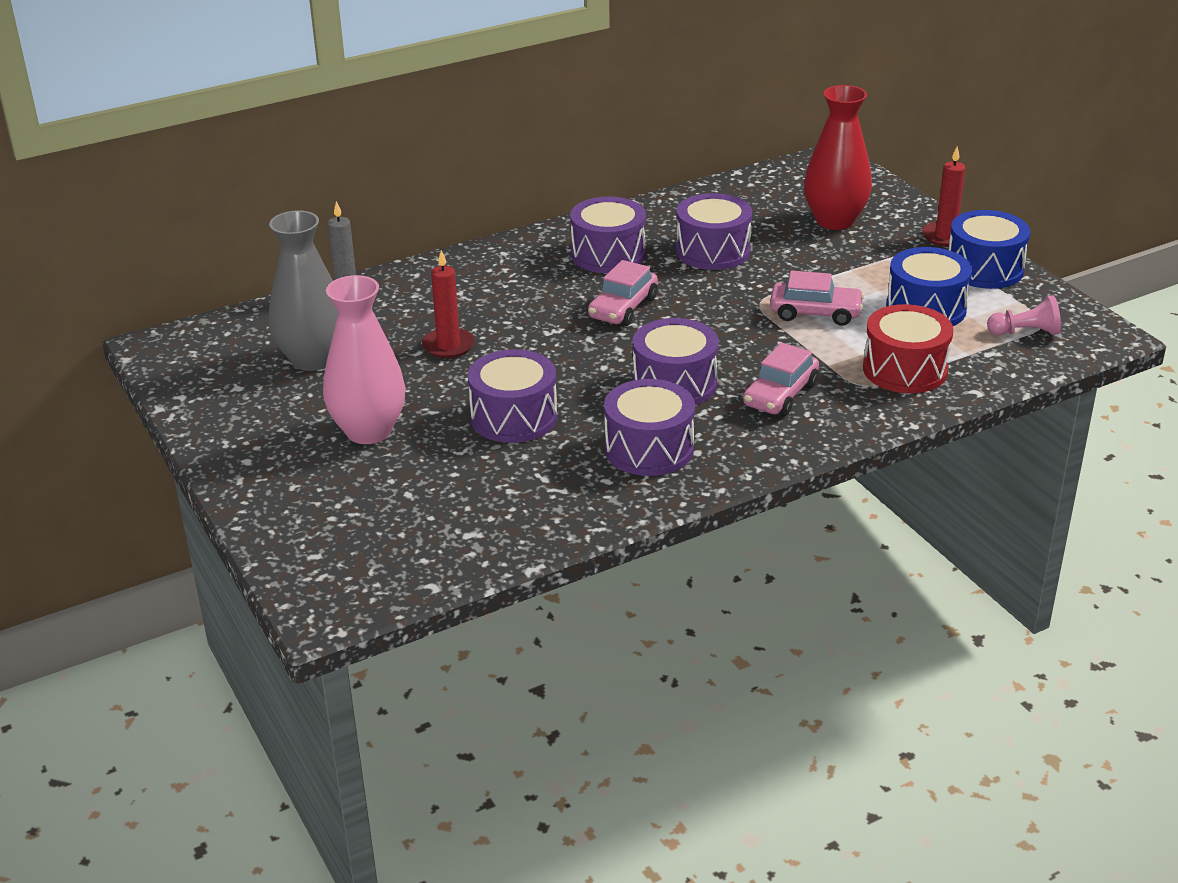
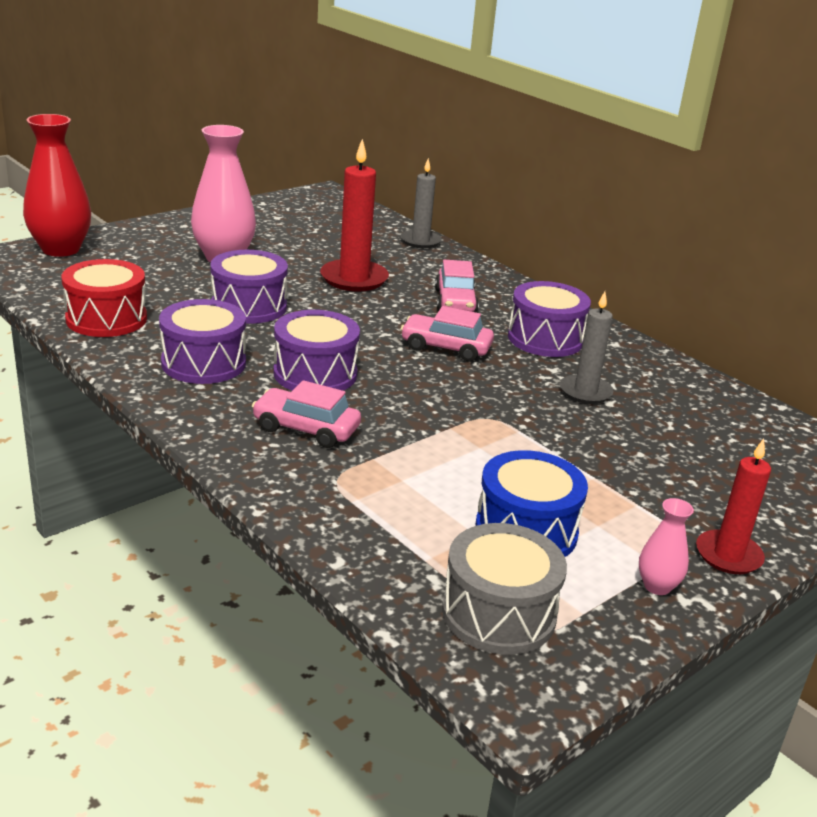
camera: 75 degrees right, 5 degrees down
grey vase [269,210,338,371] -> none
red candle [422,250,475,358] -> red candle [320,139,389,292], size x1.52
purple drum [676,193,752,270] -> grey candle [560,291,613,404]
pink car [770,271,864,326] -> pink car moved to [435,260,479,313]
red vase [804,85,872,230] -> red vase moved to [23,114,91,257]
red drum [863,304,953,393] -> red drum moved to [62,259,147,337]
blue drum [949,210,1030,289] -> pink vase [639,498,694,595]
pink pawn [987,295,1061,335] -> grey drum [442,523,567,655]

